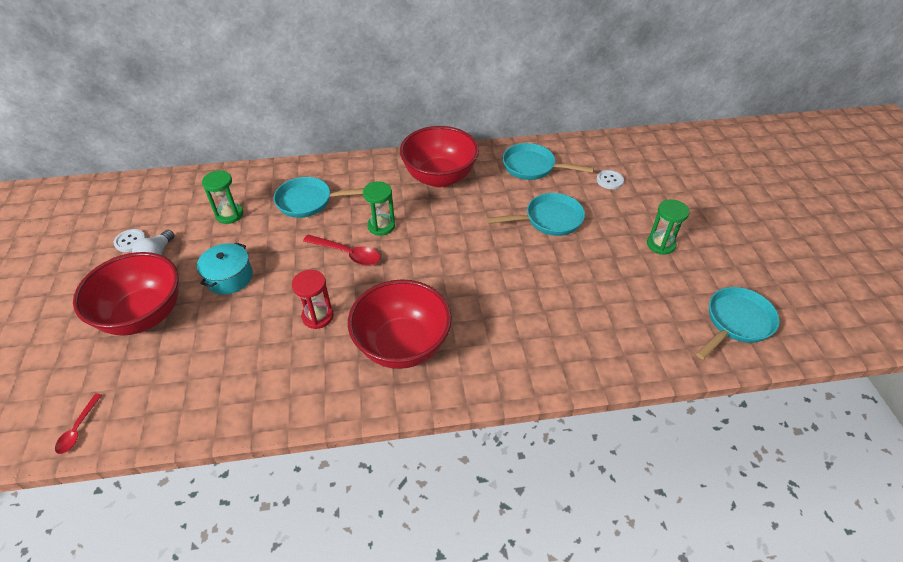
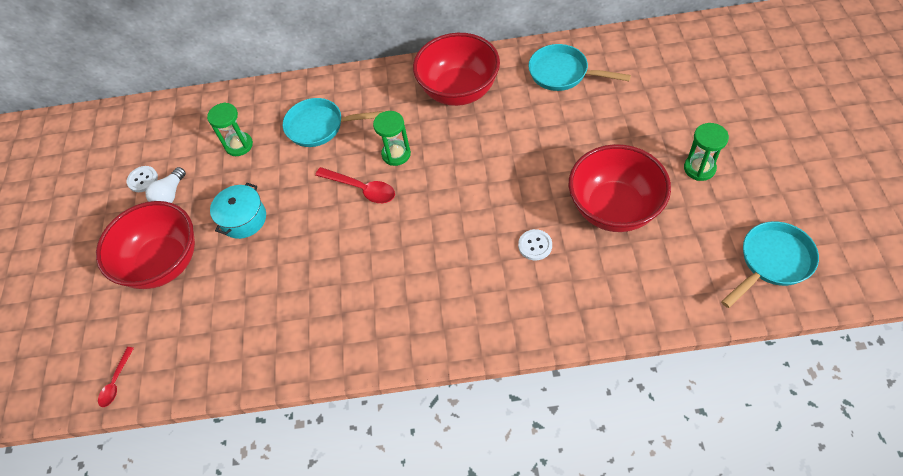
camera: 10 degrees right, 10 degrees up
red hourglass [292,270,334,329] -> none
red bowl [348,279,452,369] -> red bowl moved to [569,144,671,232]
turquoise pan [487,193,585,236] -> none
white button [596,170,624,189] -> white button moved to [518,229,552,261]

